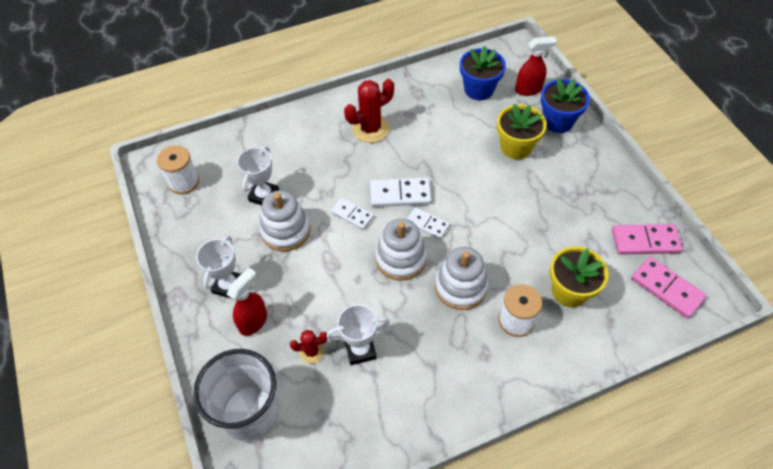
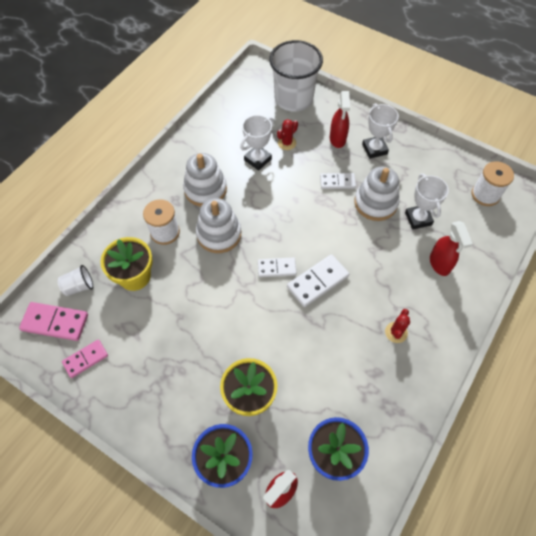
camera: 145 degrees right, 5 degrees up
white domino [331,198,374,230] -> white domino moved to [320,173,356,189]
red cactus [344,79,394,143] -> red cactus [385,309,410,343], size x0.55
white stacking toy [375,218,427,281] -> white stacking toy moved to [183,153,227,207]
pink domino [612,224,682,255] -> pink domino [62,340,108,378], size x0.65
none -> white cup [57,265,93,296]
none -> red spray bottle [430,221,473,276]

